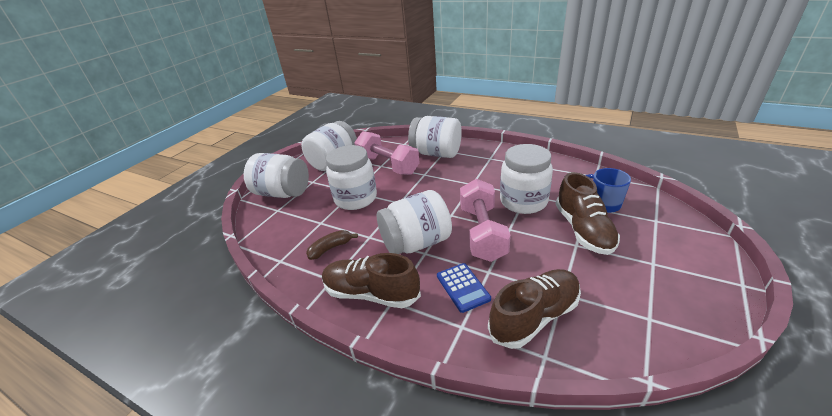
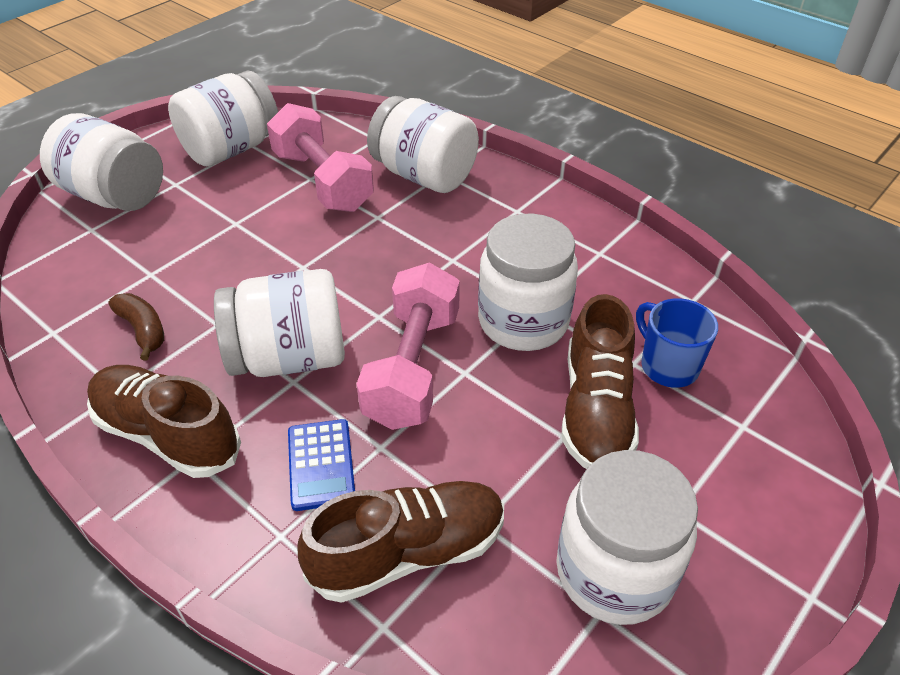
camera: 10 degrees right, 10 degrees up
brown banana [306,230,358,260] -> brown banana turned 75 degrees clockwise [109,293,164,360]
white jar [326,145,377,210] -> white jar moved to [556,450,698,625]

